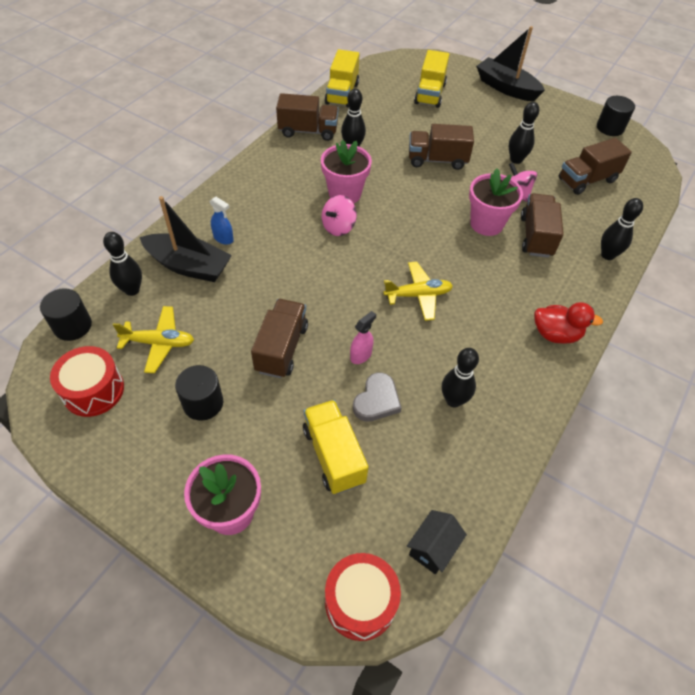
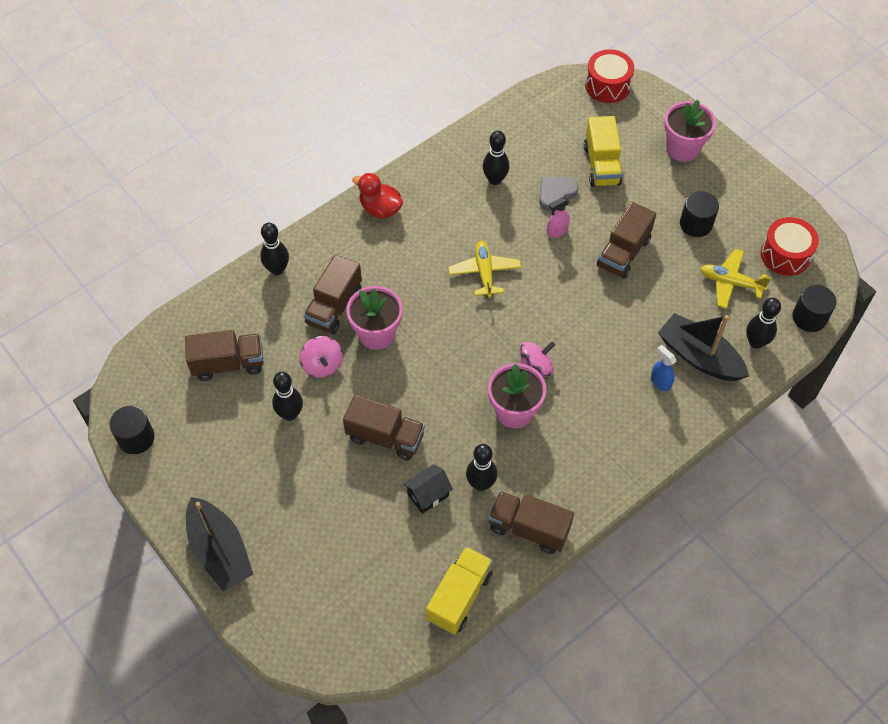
camera: 160 degrees left, 5 degrees up
yellow plane [383,262,453,321] -> yellow plane turned 75 degrees clockwise [448,241,521,298]
black house [407,510,467,575] -> black house moved to [403,464,453,514]
yellow truck [414,50,449,108] -> none

